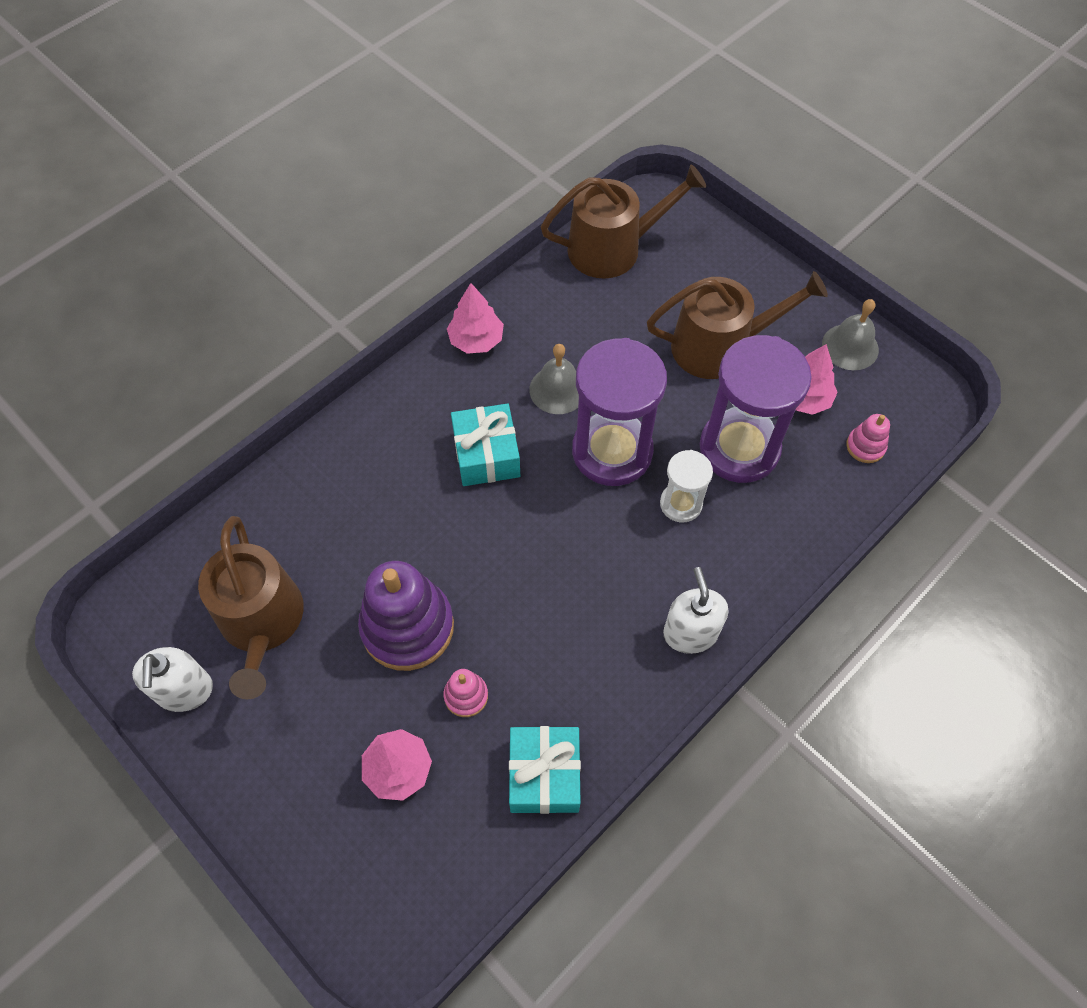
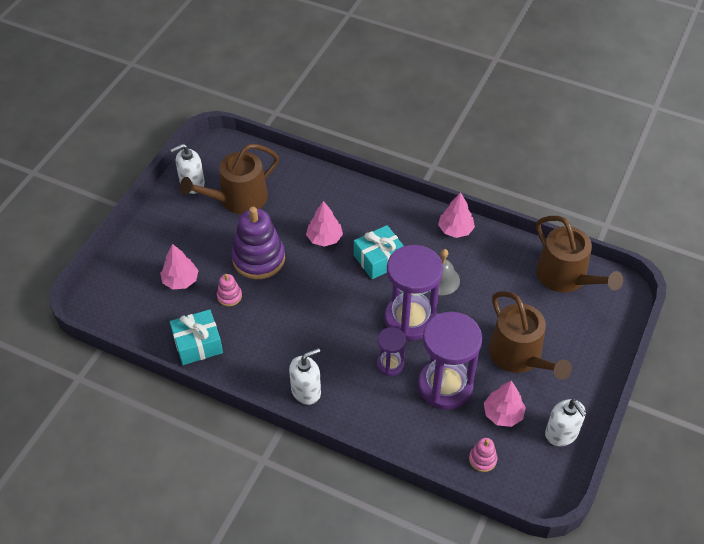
camera: 70 degrees right, 10 degrees down
white hourglass [660,450,713,522] -> purple hourglass [377,327,406,376]
grey bell [822,299,879,370] -> white soap dispenser [545,399,587,446]
none -> pink tree [306,201,343,247]

